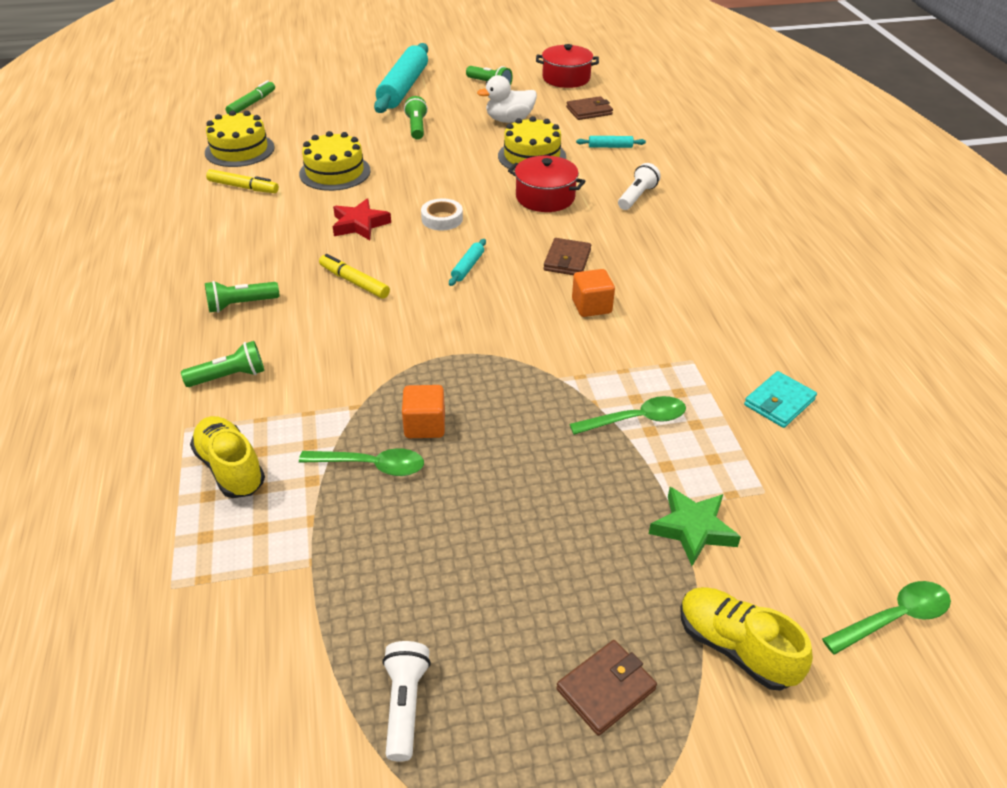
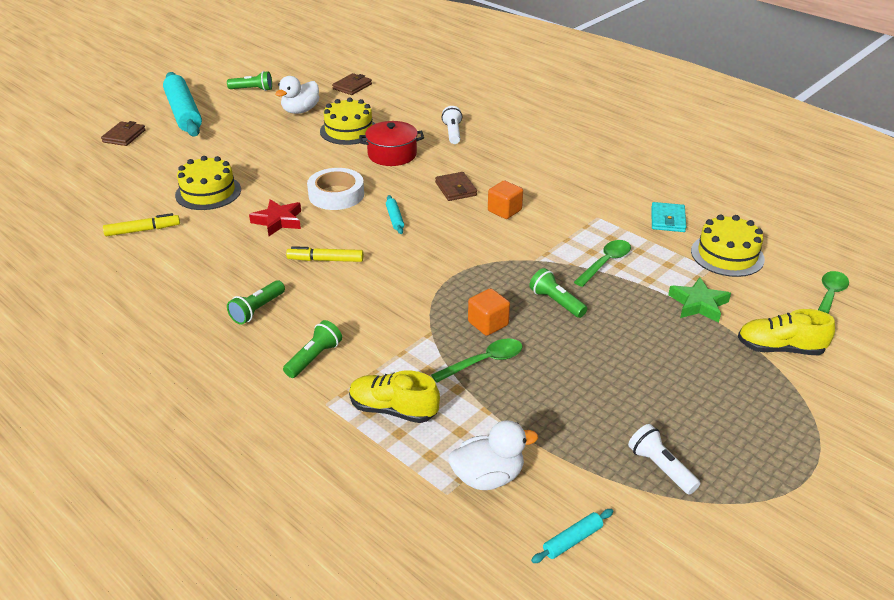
camera: 35 degrees left, 5 degrees down
yellow cake [205,110,274,167] -> yellow cake moved to [691,215,765,277]
green marker [225,80,275,114] -> none
green flashlight [404,96,428,140] -> green flashlight moved to [529,268,587,318]
white tape [421,198,463,230] -> white tape [307,168,364,210], size x1.57
red pot [536,44,599,88] -> none
brown wallet [556,640,657,736] -> brown wallet moved to [101,121,146,146]
turquoise rolling pin [576,136,646,148] -> turquoise rolling pin moved to [531,509,613,563]
none -> white duck [448,420,538,490]

